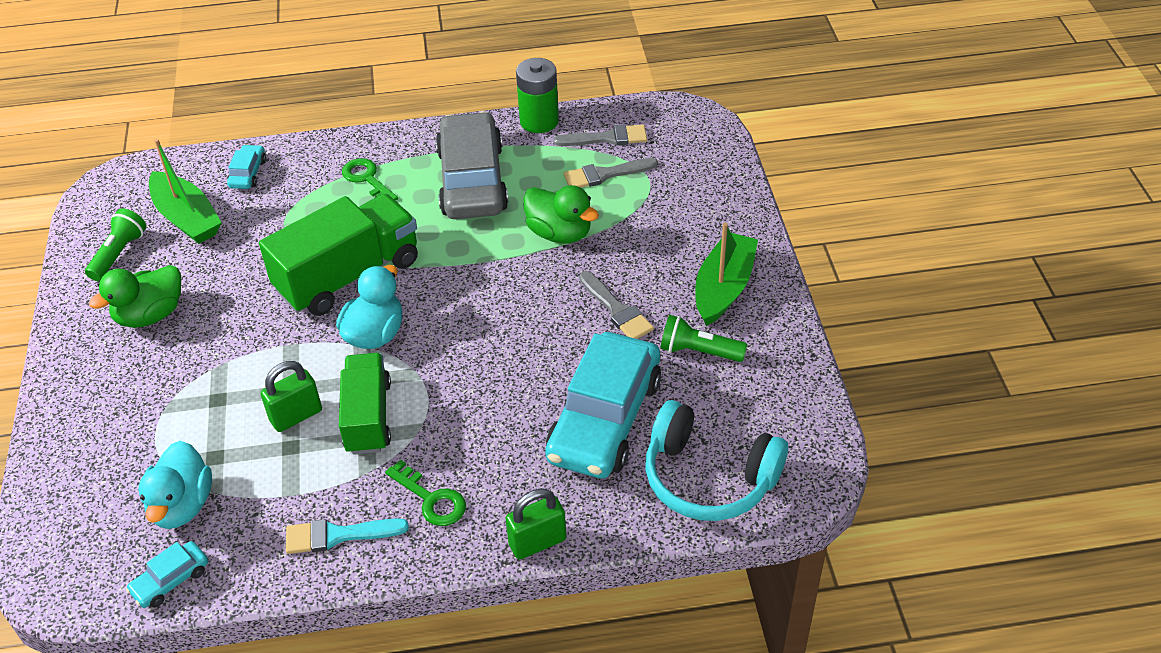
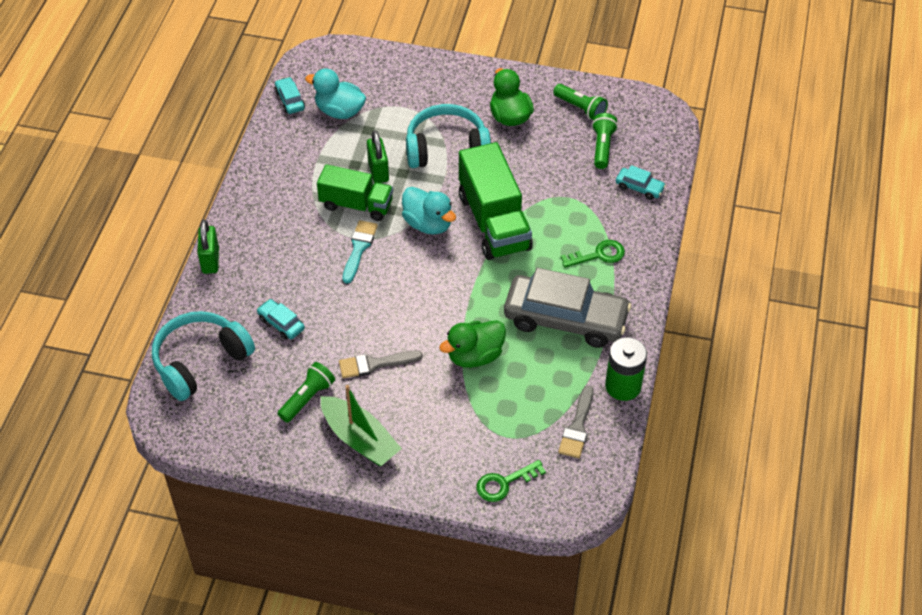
camera: 110 degrees right, 5 degrees up
green boat [149,139,222,244] -> green flashlight [592,113,618,169]
turquoise brush [286,518,409,554] -> turquoise brush moved to [343,220,378,284]
green key [385,459,466,526] -> green key moved to [476,460,546,502]
turquoise car [545,332,661,479] -> turquoise car [257,299,305,340], size x0.43
grey brush [564,158,658,188] -> none
none -> turquoise headphones [406,104,491,168]

